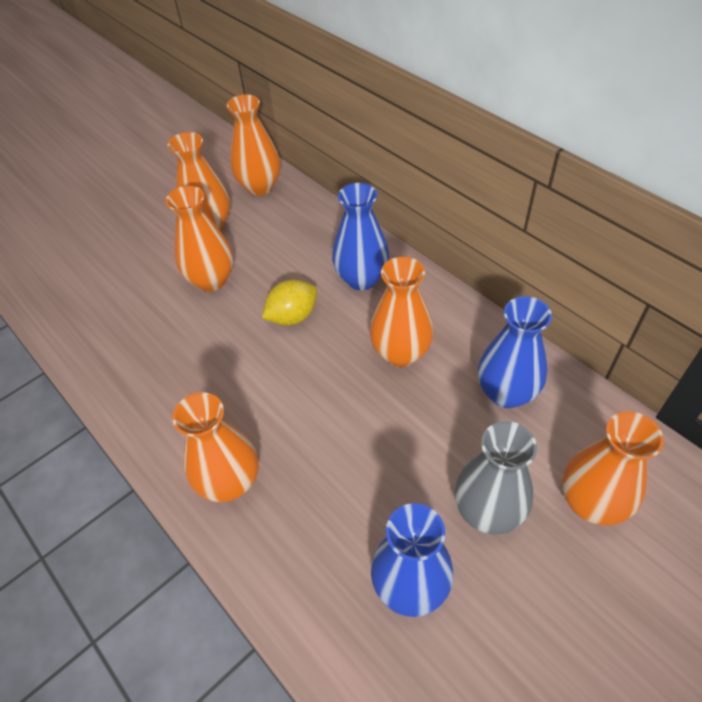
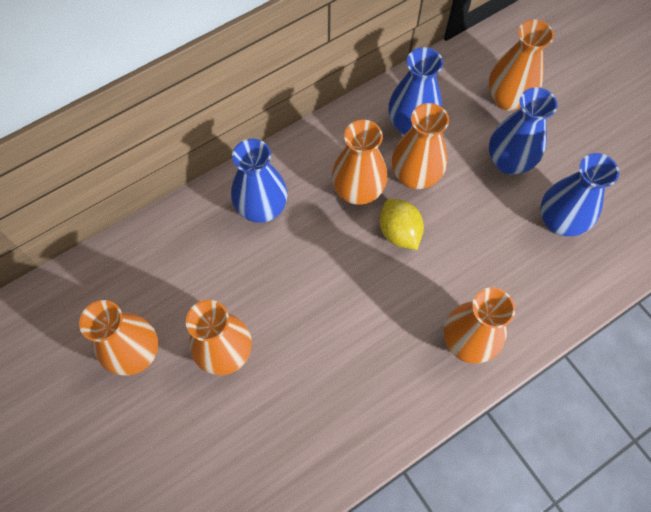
camera: 85 degrees left, 15 degrees up
orange vase [227,94,280,196] -> orange vase moved to [392,103,449,189]
yellow lemon [262,280,317,325] -> yellow lemon moved to [379,199,424,250]
grey vase [455,421,537,534] -> blue vase [489,87,557,175]

